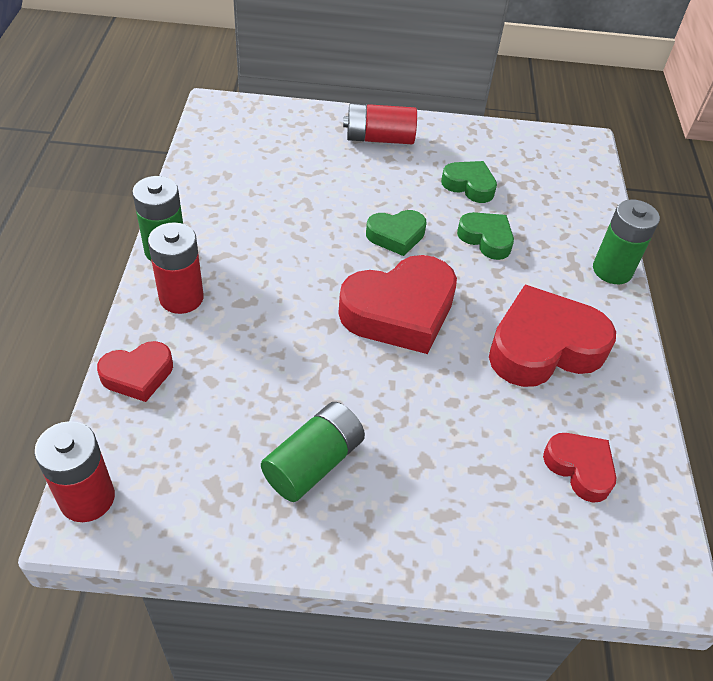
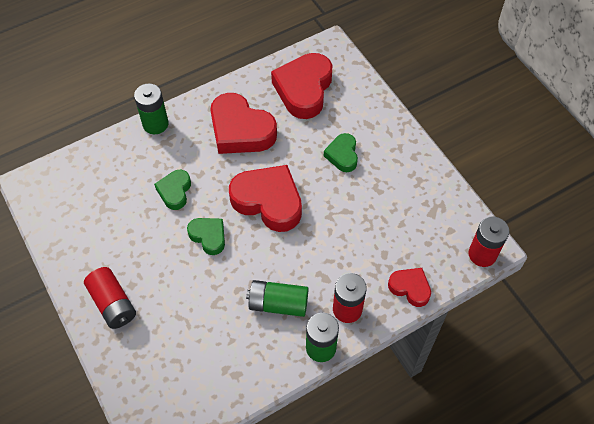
camera: 120 degrees left, 10 degrees up
green battery [261,402,365,502] -> green battery moved to [246,280,309,317]
green heart [441,161,497,203] -> green heart moved to [324,133,358,172]
red heart [543,433,616,502] -> red heart [271,53,332,119], size x1.85

